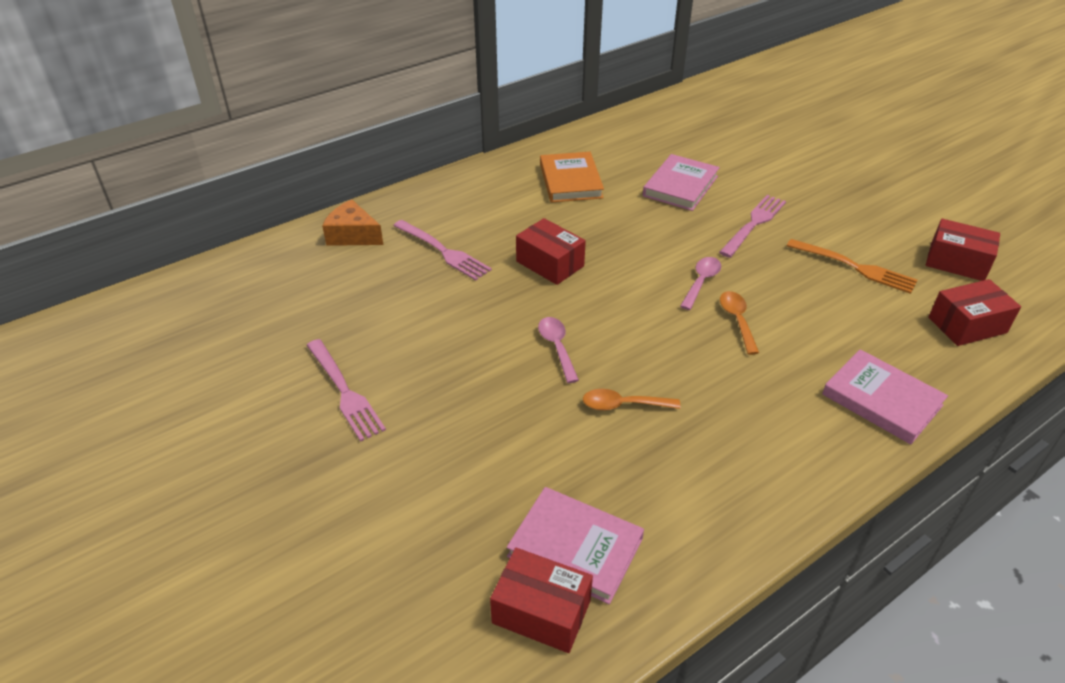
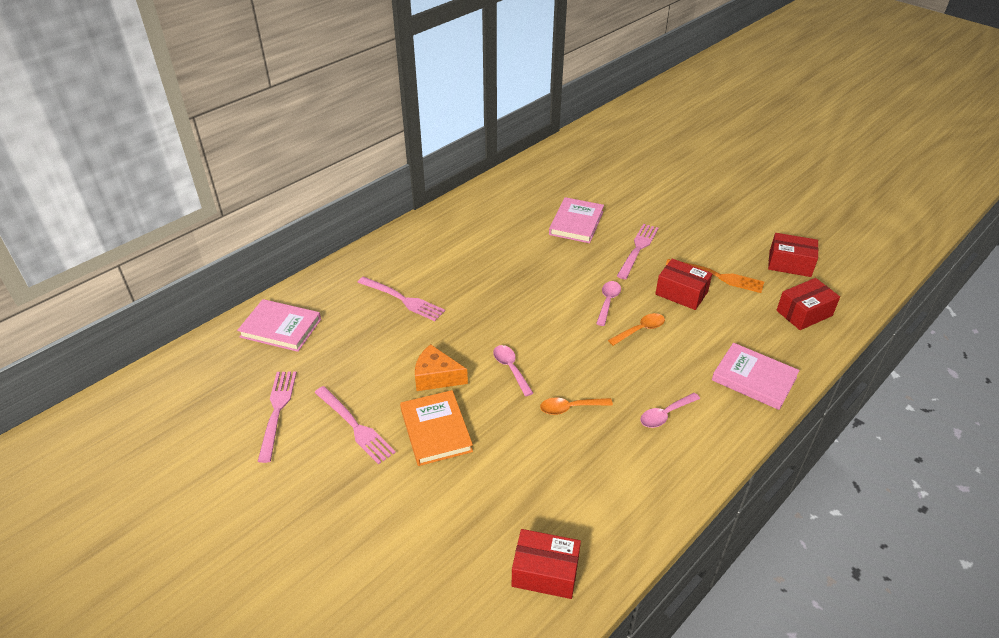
camera: 10 degrees left, 0 degrees up
orange cheese [322,200,383,246] -> orange cheese moved to [415,344,468,391]
pink book [507,487,644,604] -> pink book moved to [237,299,321,352]
red box [516,218,586,285] -> red box moved to [655,258,712,310]
orange book [540,152,604,202] -> orange book moved to [400,390,473,466]
orange spoon [720,291,759,355] -> orange spoon turned 75 degrees clockwise [608,313,665,346]
none -> pink fork [258,372,297,463]
none -> pink spoon [640,393,700,428]

